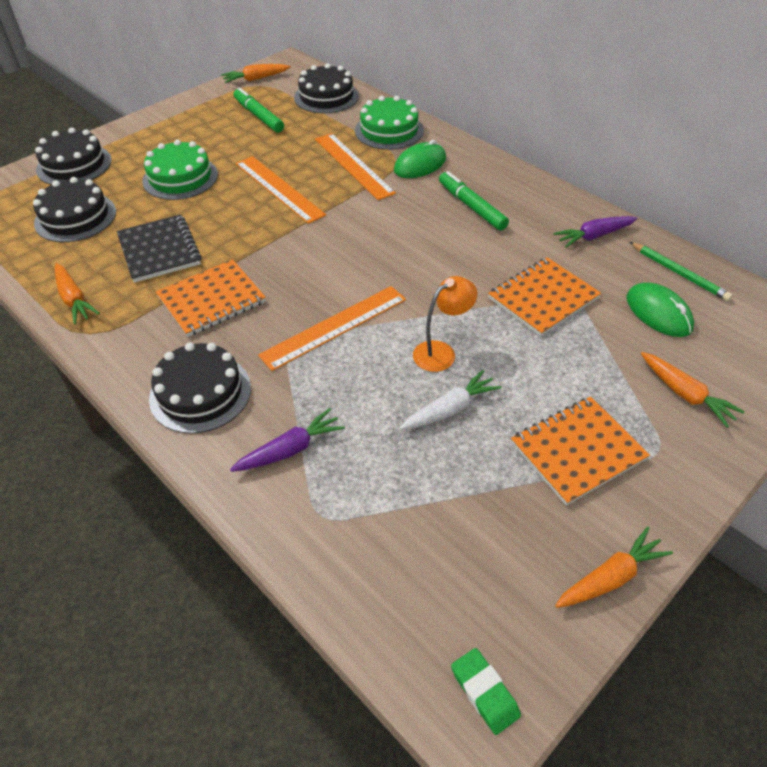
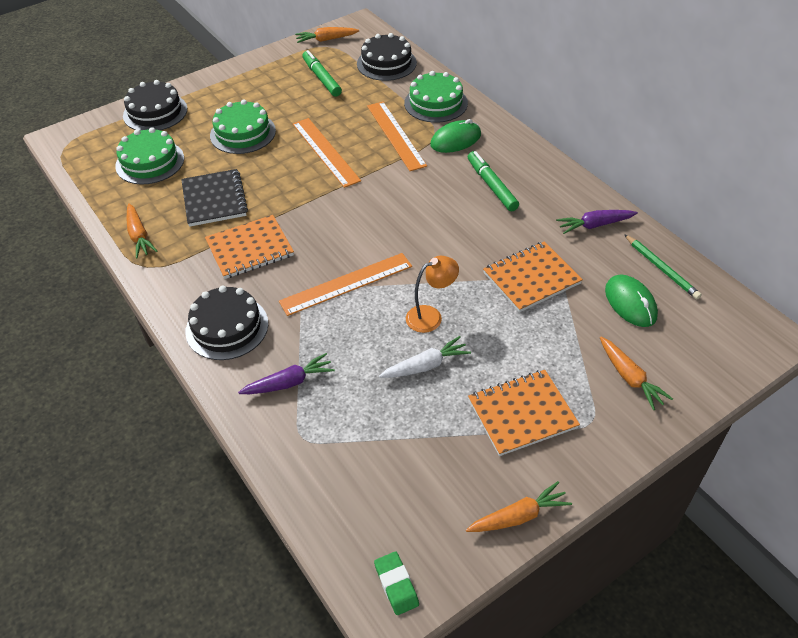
camera: 10 degrees right, 0 degrees up
black cake [33,177,116,242] -> green cake [115,127,184,184]

